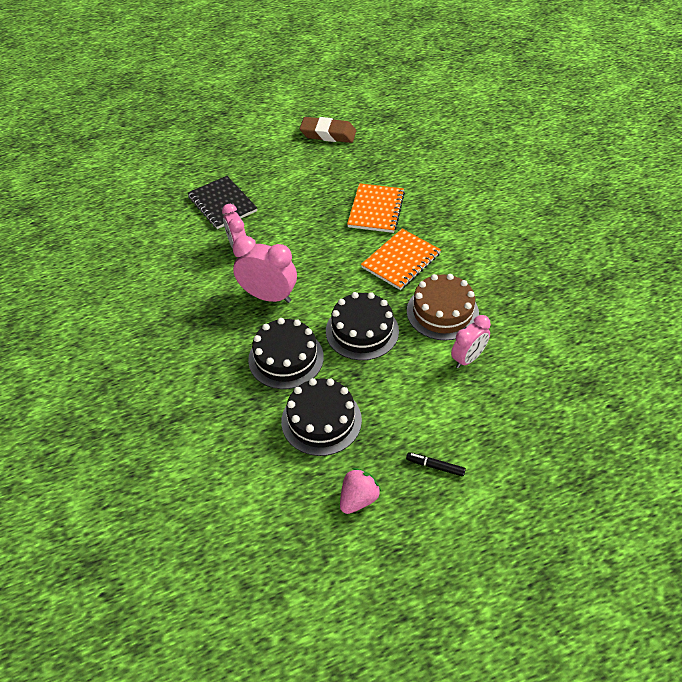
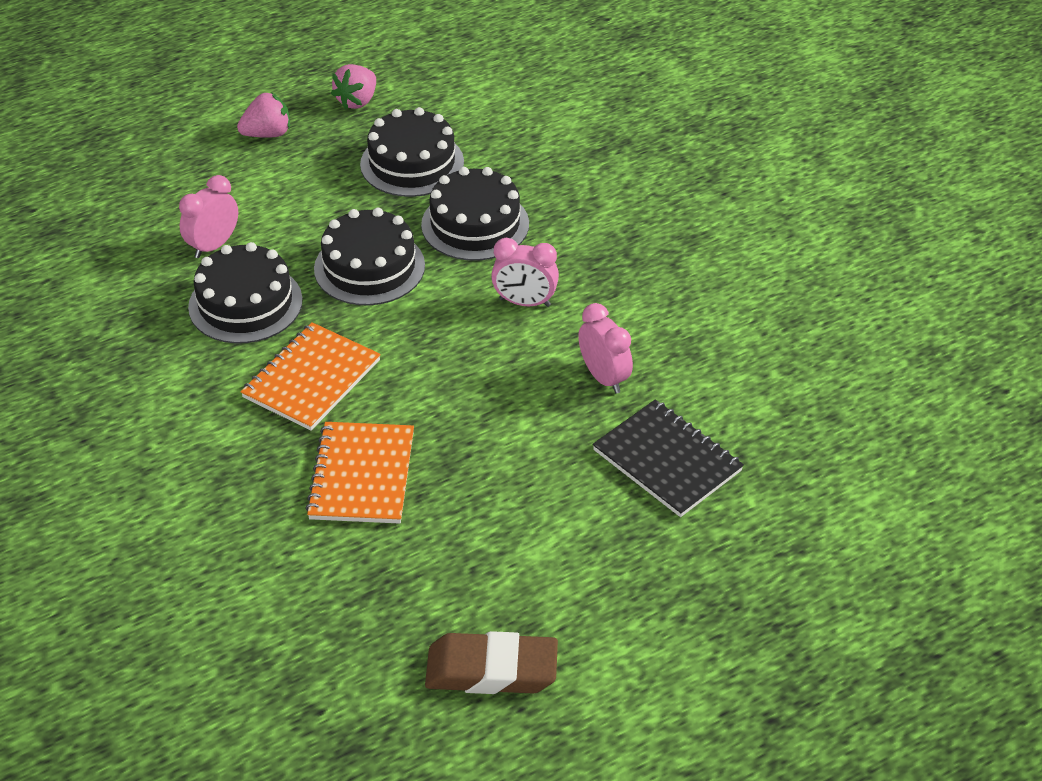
camera: 170 degrees right, 5 degrees down
pink clock [233,236,297,303] -> pink clock [491,238,559,307], size x0.66
black marker [406,452,466,477] -> pink strawberry [237,92,290,138]
brown cake [407,274,479,341] -> black cake [188,242,303,344]

